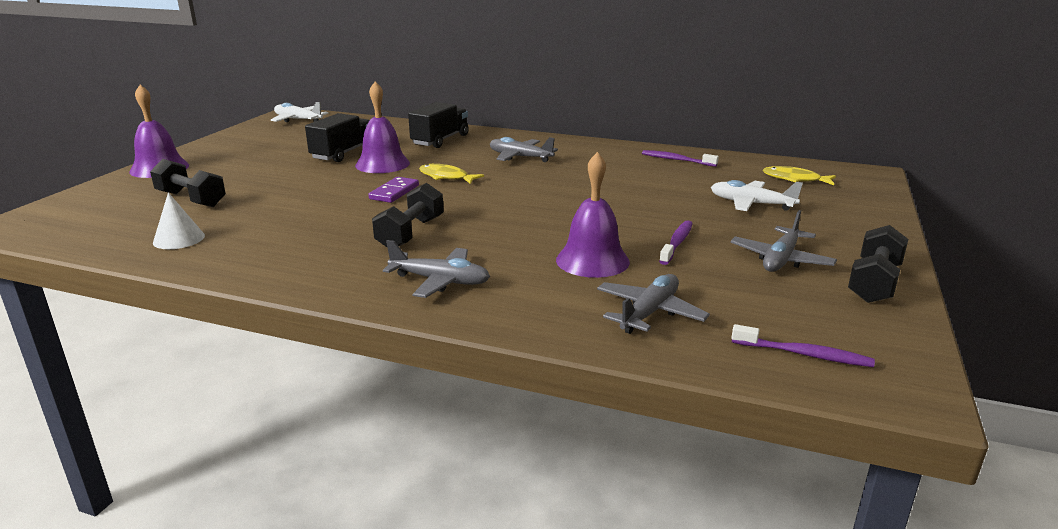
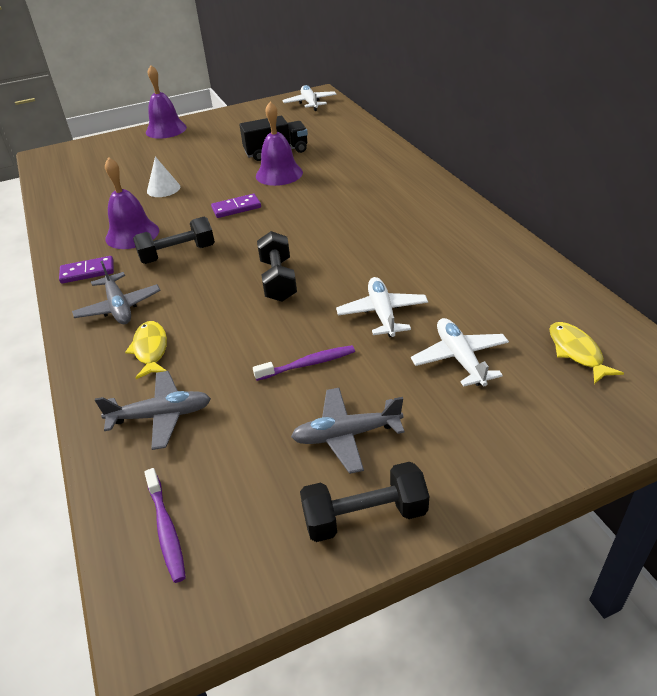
camera: 50 degrees right, 15 degrees up
black dumbbell [150,159,226,207] -> black dumbbell moved to [257,231,297,302]
white cone [153,192,205,249] -> white cone moved to [147,156,180,197]
black truck [408,102,469,148] -> none
yellow fish [419,164,484,184] -> yellow fish moved to [125,321,167,379]
grey plane [490,137,558,162] -> none
purple bell [556,152,630,278] -> purple bell moved to [105,157,159,249]
purple toothbrush [642,150,719,167] -> none
none -> purple domino [59,256,114,284]
none -> white plane [336,277,428,337]

